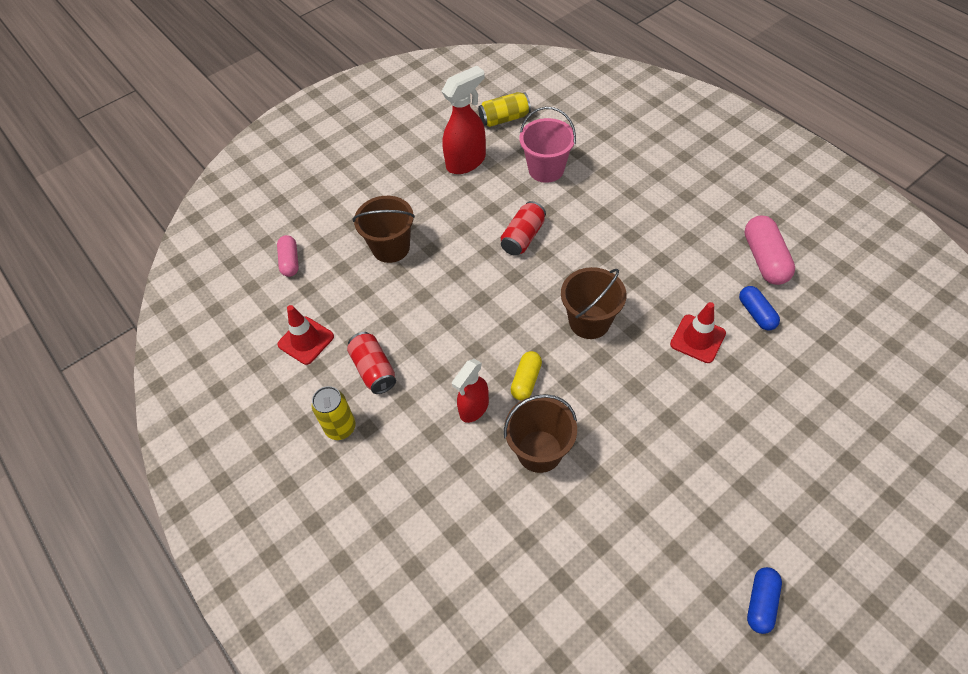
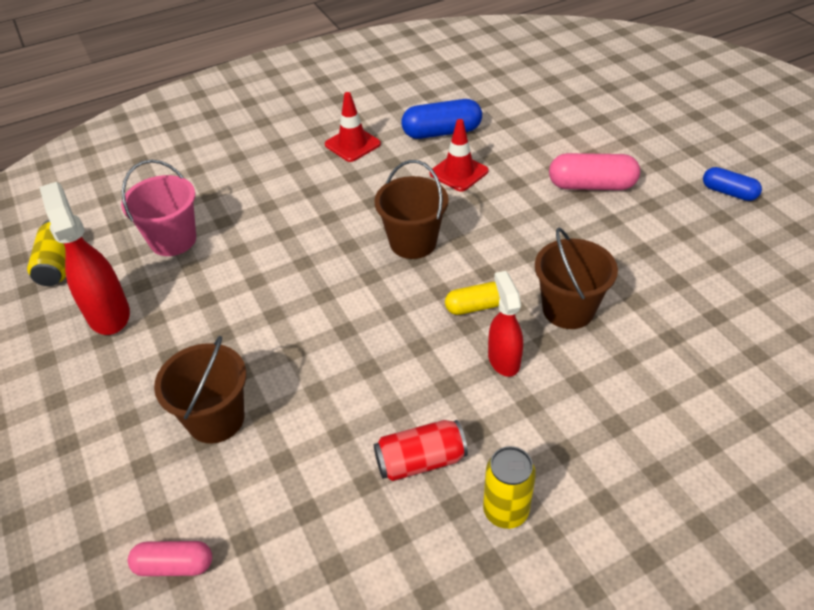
camera: 80 degrees left, 10 degrees down
red traffic cone [277,305,334,365] -> red traffic cone moved to [325,92,381,162]
red spray bottle [452,359,489,423] -> red spray bottle turned 150 degrees counterclockwise [488,271,523,377]
red can [501,201,546,256] -> none
yellow capsule [511,351,542,401] -> yellow capsule turned 45 degrees counterclockwise [445,282,500,315]
blue capsule [739,286,780,331] -> blue capsule [401,99,482,139], size x1.59
pink capsule [744,216,795,285] -> pink capsule moved to [549,153,640,190]

